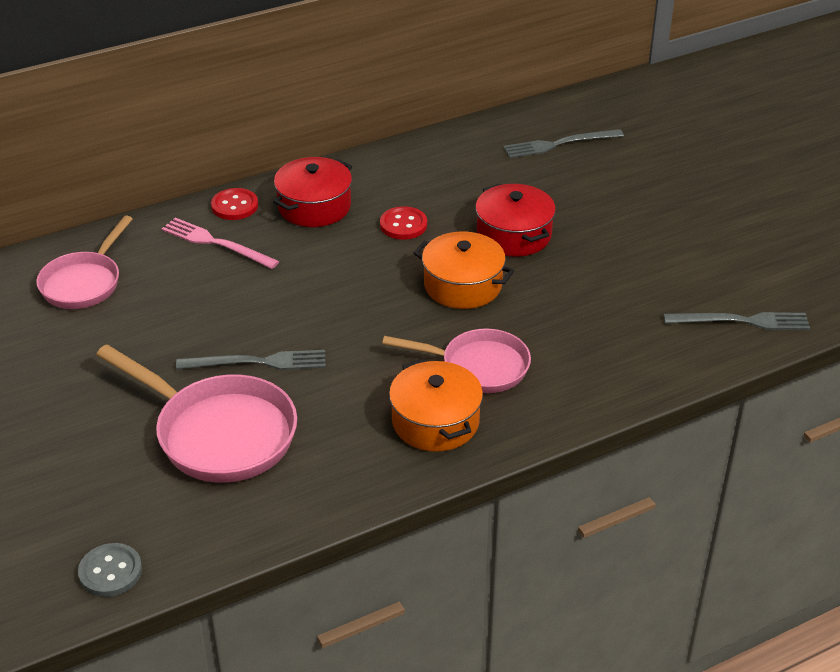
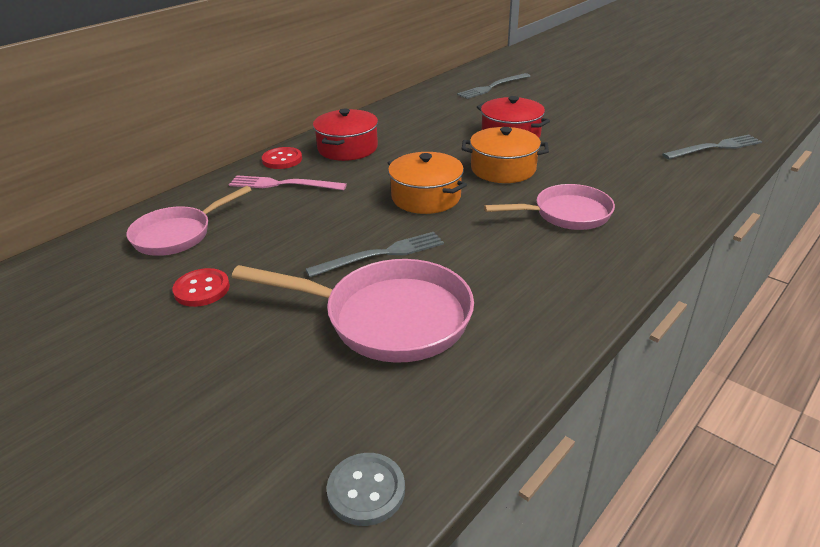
camera: 20 degrees left, 5 degrees down
pink pan [36,215,132,309] -> pink pan turned 45 degrees clockwise [126,186,252,256]
red button [380,206,427,240] -> red button moved to [172,268,230,307]
orange pot [389,359,483,452] -> orange pot moved to [388,152,467,214]

